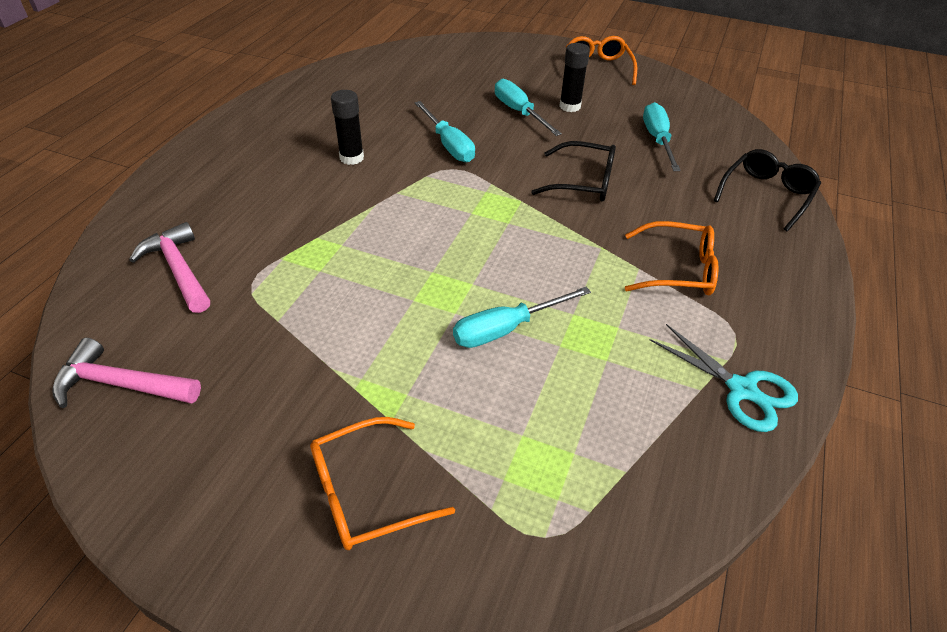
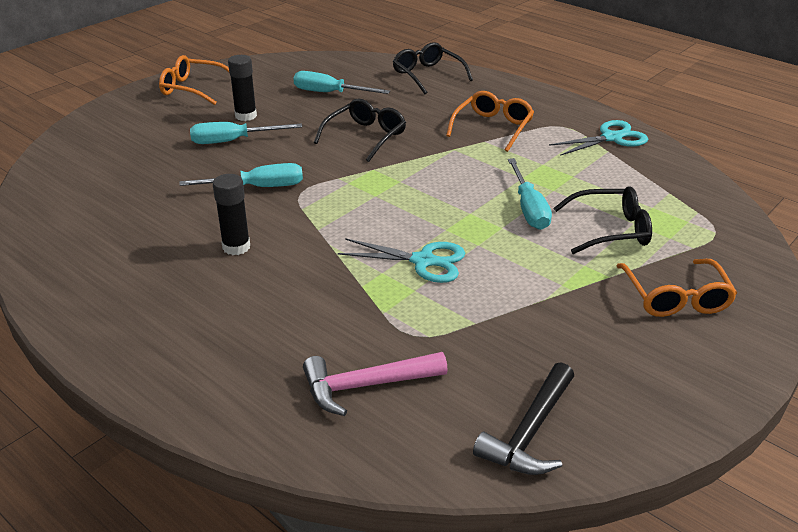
camera: 70 degrees left, 10 degrees down
pink hammer [52,338,201,408] -> black hammer [473,362,574,475]
none -> turquoise scissors [338,238,465,283]
none -> black glasses [554,186,652,254]

